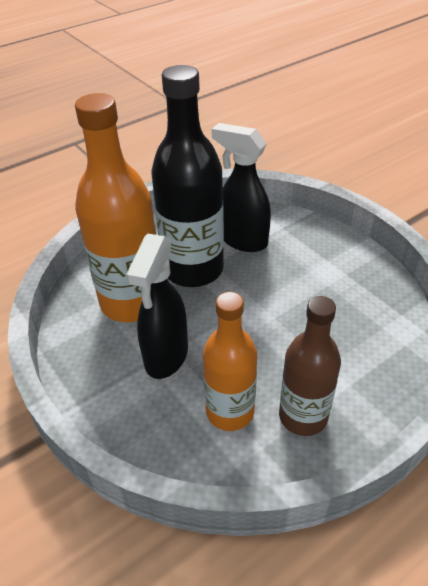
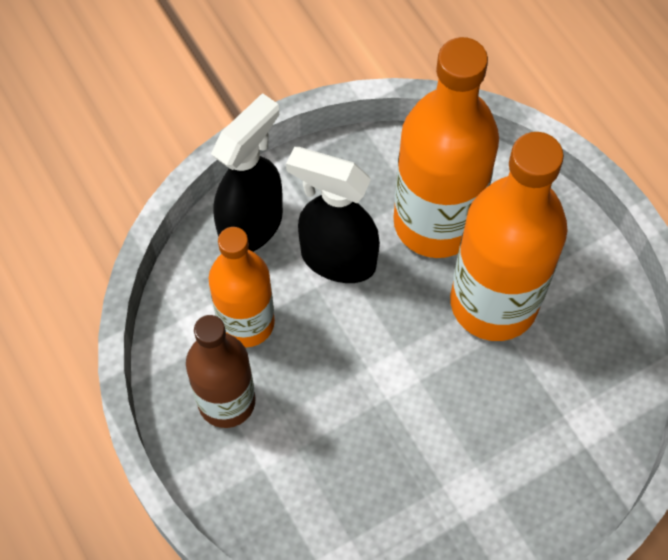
camera: 95 degrees right, 20 degrees up
black bottle [151,65,224,287] -> orange bottle [450,132,568,341]
black spray bottle [212,123,271,252] -> black spray bottle moved to [211,93,283,252]

